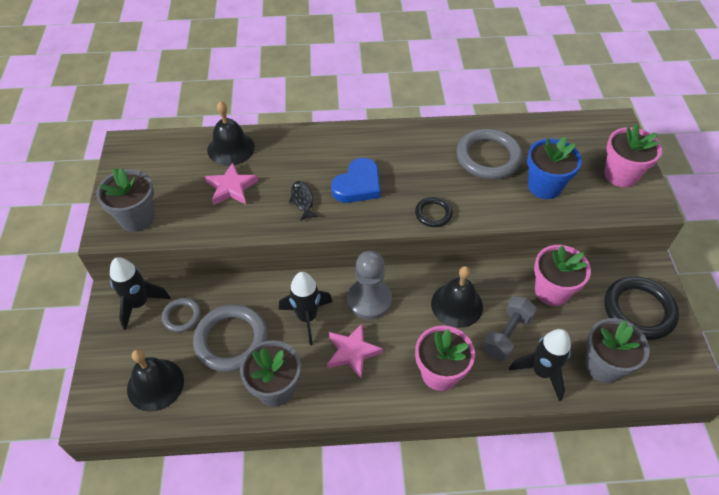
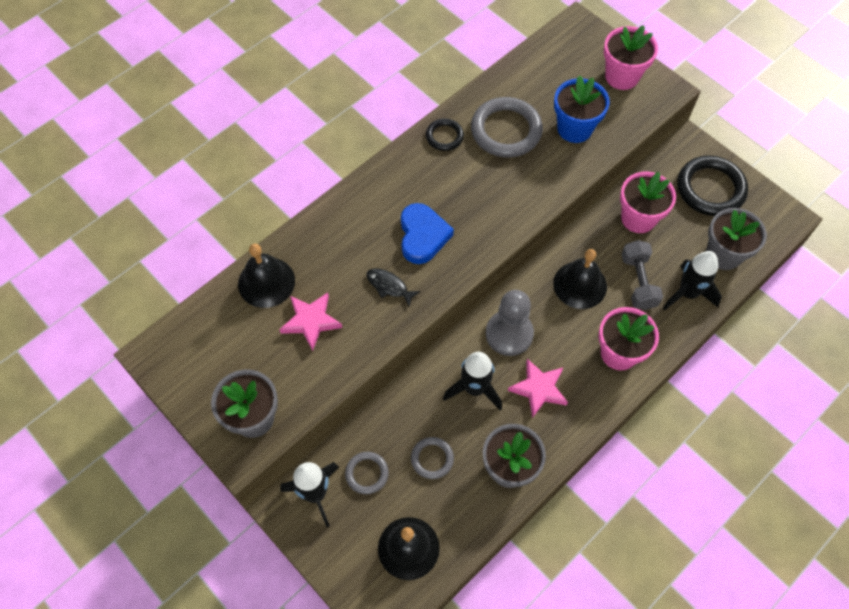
camera: 40 degrees left, 10 degrees up
grey ring [193,304,268,372] -> grey ring [411,437,454,479], size x0.53
black ring [415,197,453,227] -> black ring moved to [426,118,464,151]

